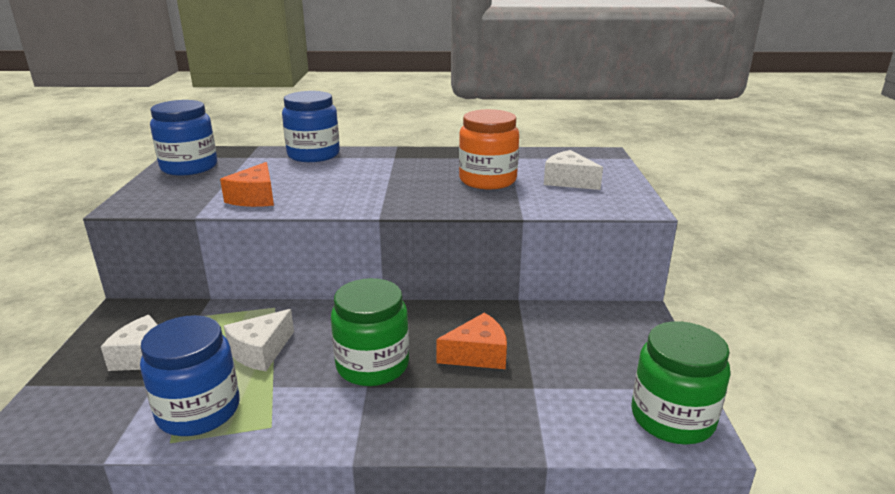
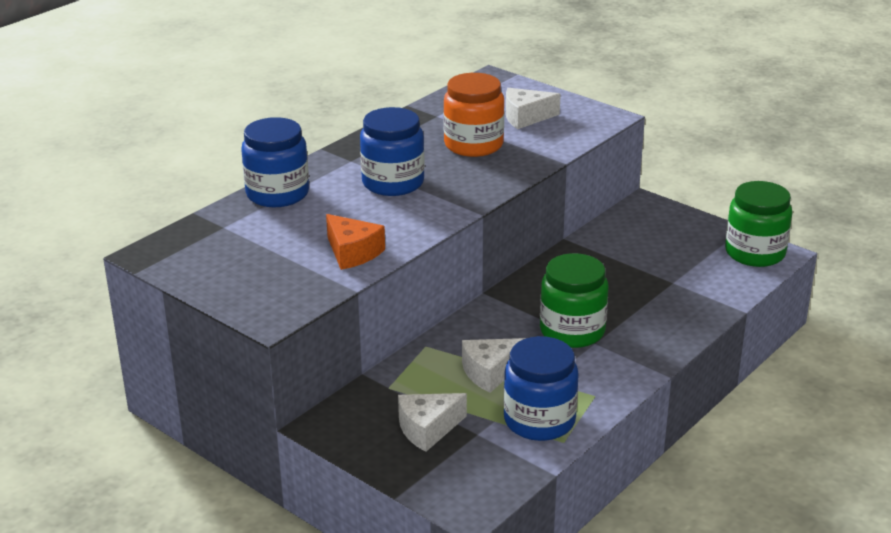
camera: 50 degrees left, 5 degrees up
blue jar [150,100,217,176] -> blue jar moved to [360,107,425,196]
white cheese [224,309,294,371] -> white cheese turned 75 degrees clockwise [462,338,526,393]
orange cheese [436,313,507,369] -> none

